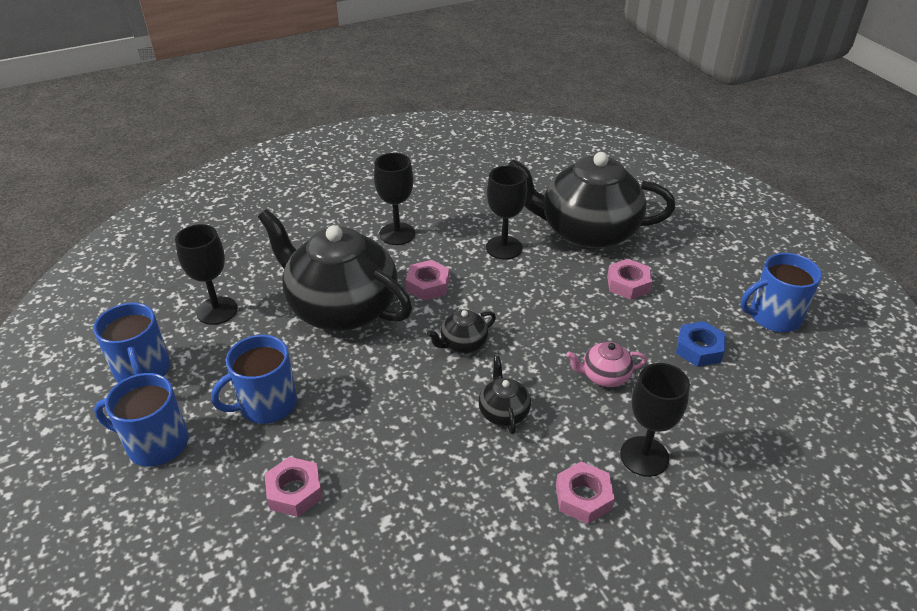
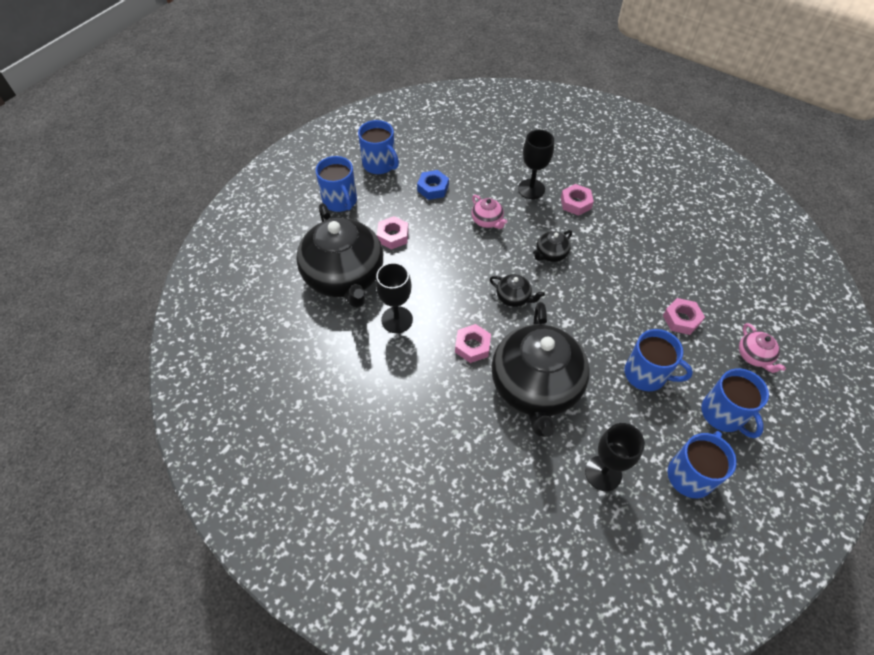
camera: 120 degrees left, 15 degrees up
black goblet [374,153,415,245] -> none
none -> blue mug [316,156,357,212]
none -> pink teapot [739,323,786,373]

